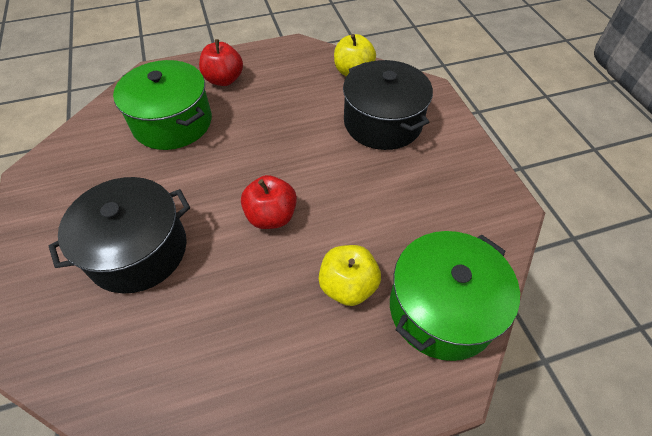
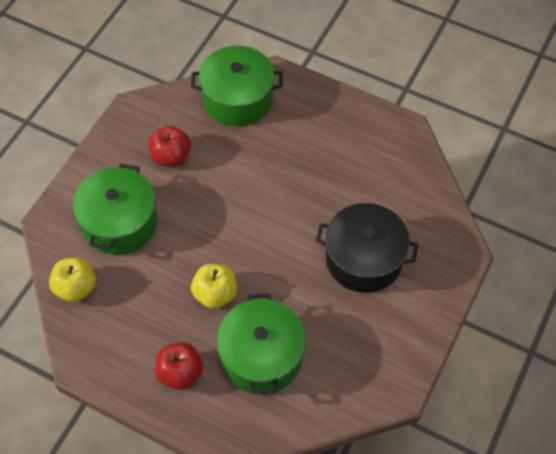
camera: 135 degrees left, 5 degrees up
red apple [241,175,297,229] -> red apple moved to [148,126,191,167]
yellow apple [319,245,381,306] -> yellow apple moved to [191,264,237,309]
black pot [343,60,433,150] -> green pot [73,163,157,255]

